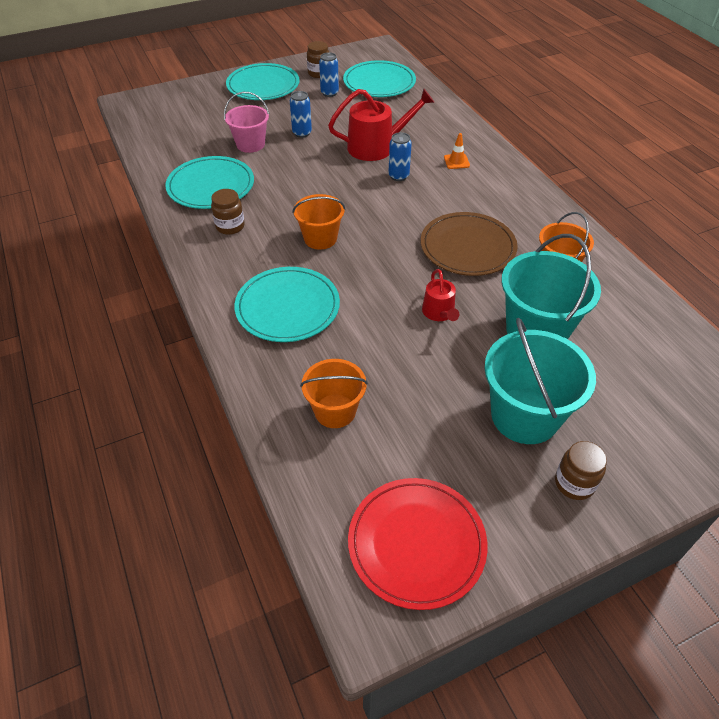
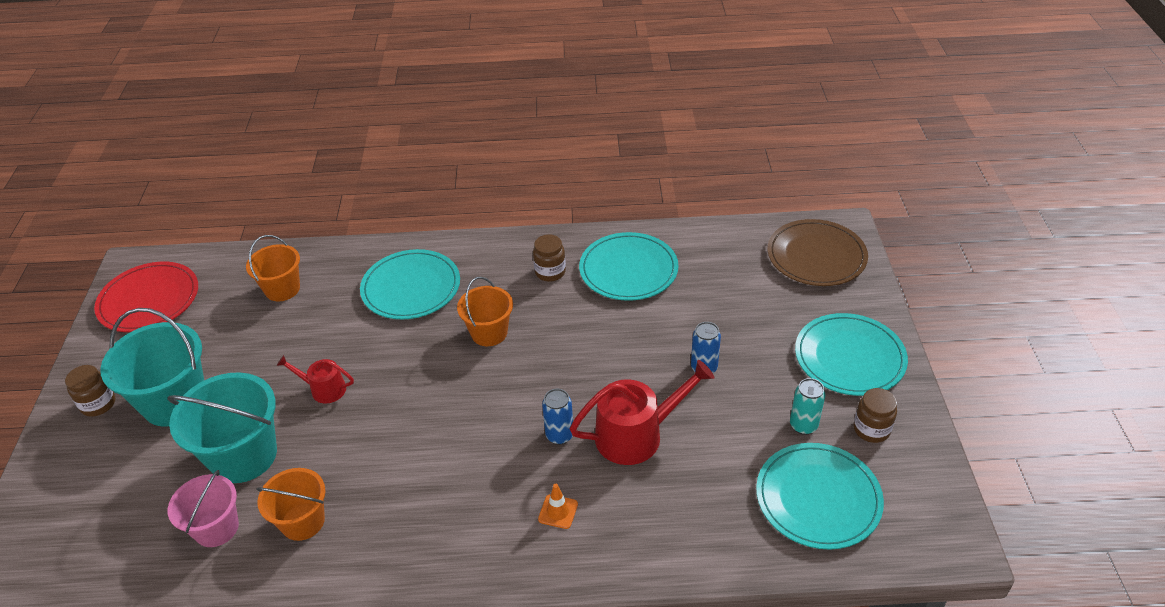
camera: 115 degrees right, 5 degrees down
pink bucket [224,92,269,153] -> pink bucket moved to [168,470,239,547]
blue can [319,52,339,97] -> turquoise can [790,378,825,435]
red watering can [328,88,435,161] -> red watering can turned 120 degrees counterclockwise [570,360,714,465]
brown plate [421,212,518,276] -> brown plate moved to [767,219,868,286]

